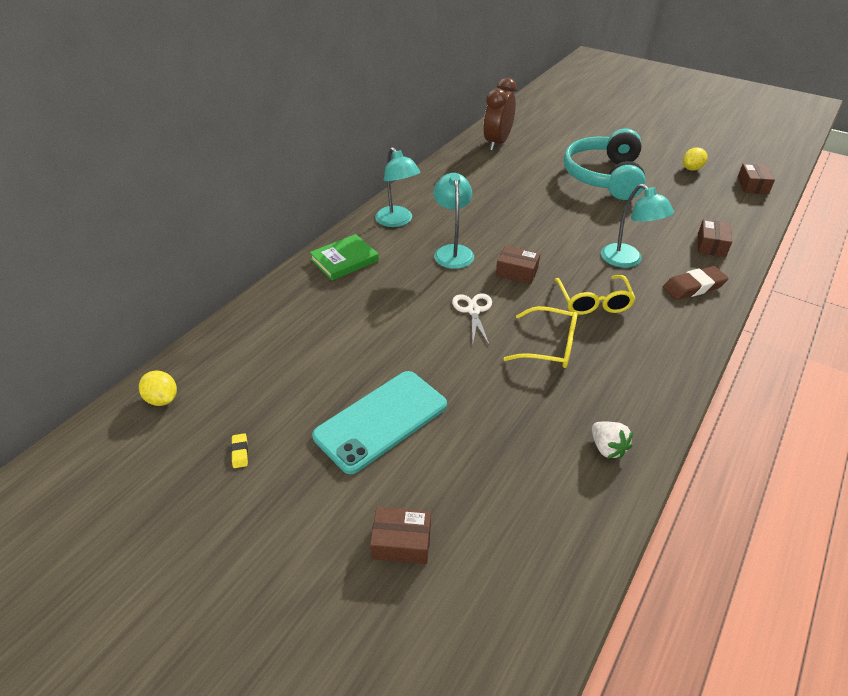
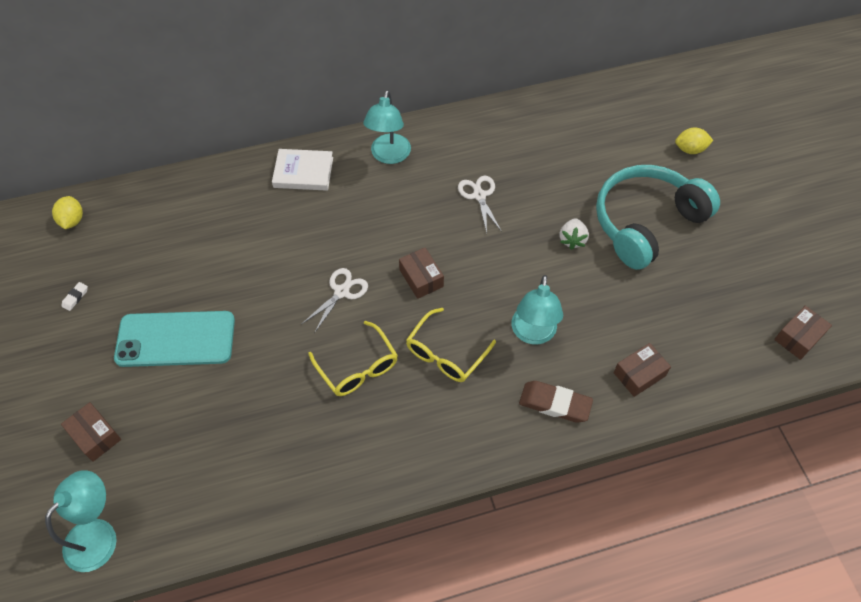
camera: 40 degrees right, 15 degrees up
yellow eraser [231,433,248,468] -> white eraser [61,282,88,311]
green book [309,234,379,281] -> white book [272,149,333,191]
turquoise lamp [433,173,474,269] -> turquoise lamp moved to [45,470,117,572]
brown clock [483,78,517,151] -> none
white strawberry [592,422,633,459] -> white strawberry moved to [560,218,589,250]
yellow lemon [683,147,707,171] -> yellow lemon moved to [675,127,713,154]
none -> white scissors [458,176,502,233]

